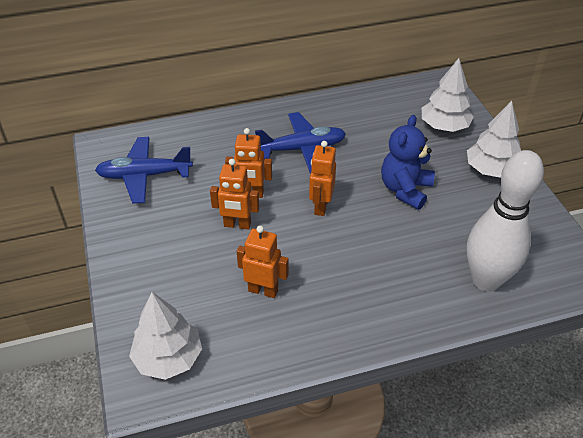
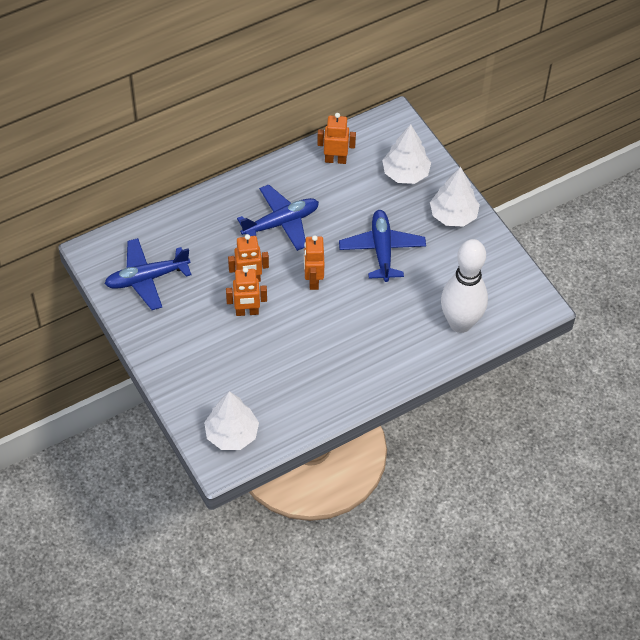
camera: 15 degrees left, 10 degrees up
orange robot [237,225,289,298] -> orange robot moved to [317,113,356,164]
blue teddy bear [381,115,435,210] -> blue plane [339,210,426,282]

